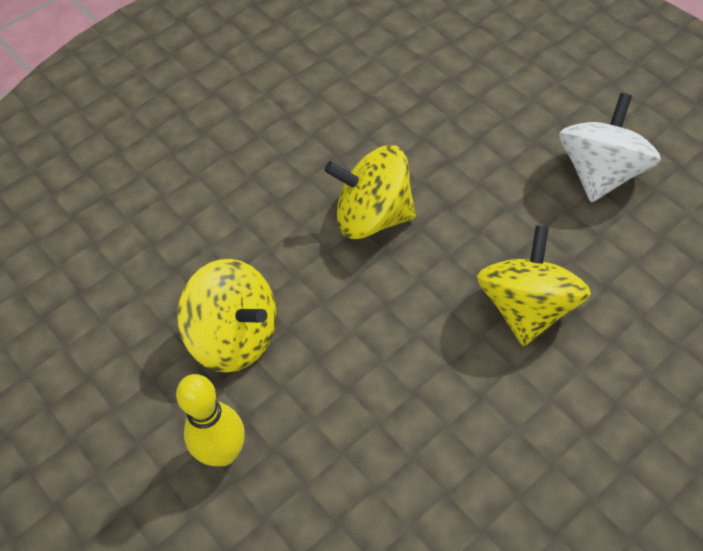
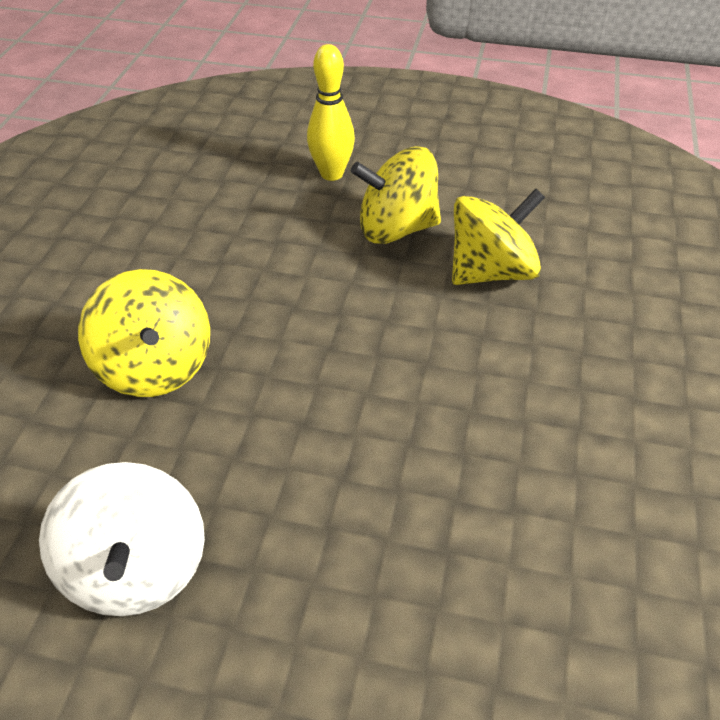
camera: 140 degrees right, 10 degrees down
yellow spinning top [324,145,416,239] -> yellow spinning top moved to [452,189,545,285]

